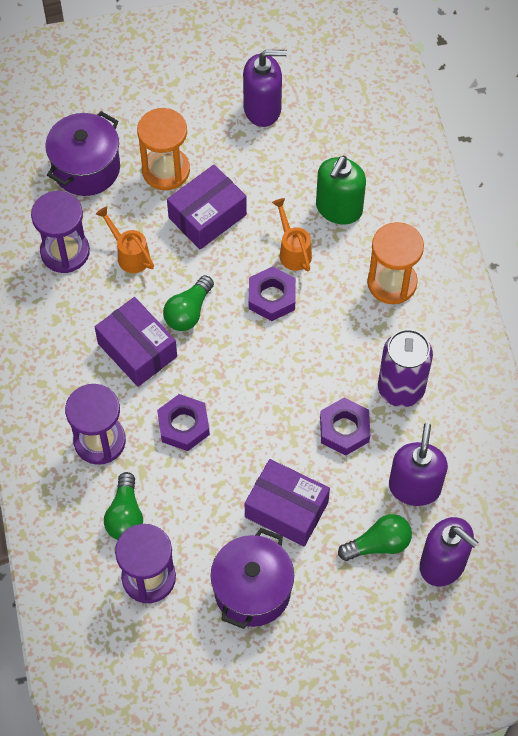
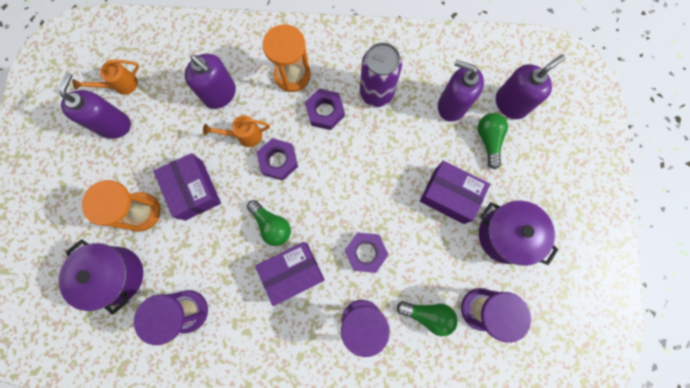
camera: 75 degrees left, 15 degrees up
orange watering can [96,207,154,273] -> orange watering can moved to [72,59,139,95]
purple box [245,459,330,546] -> purple box turned 75 degrees clockwise [420,161,490,224]
green soap dispenser [316,156,366,224] -> purple soap dispenser [185,54,236,109]
purple nut [320,398,370,455] -> purple nut moved to [305,89,345,130]

